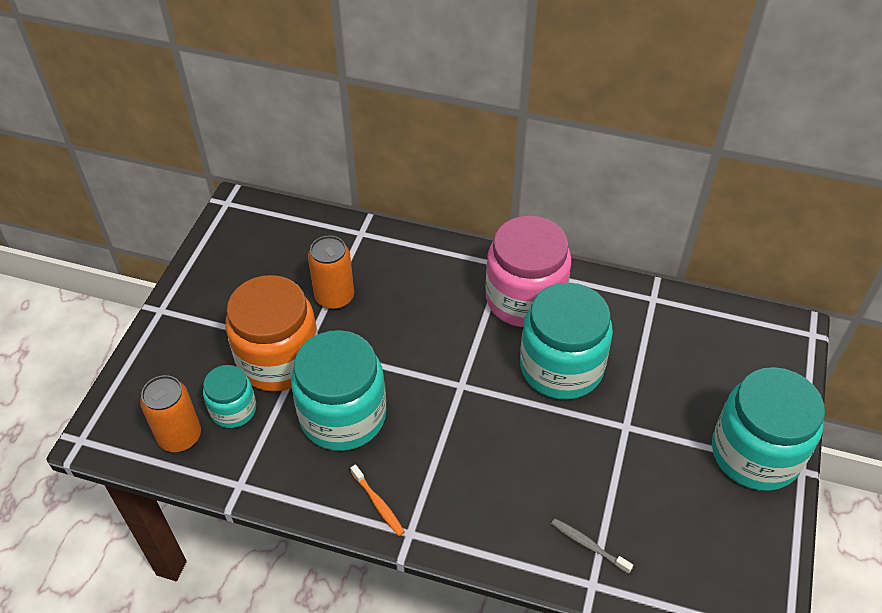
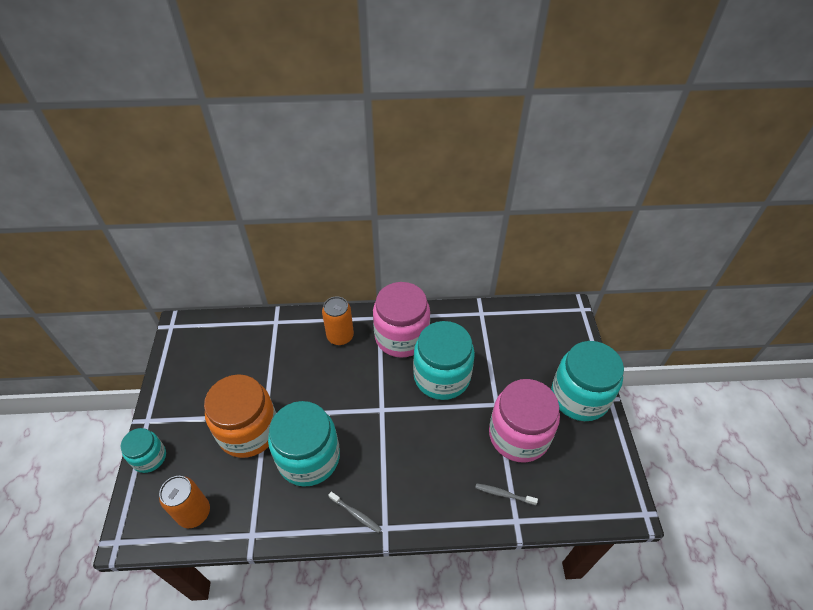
camera: 20 degrees left, 0 degrees up
turquoise jar [203,365,256,428] -> turquoise jar moved to [121,428,166,473]
orange can [308,236,354,309] -> orange can moved to [322,297,354,345]
orange toothbrush [350,464,405,536] -> grey toothbrush [328,492,382,533]
none -> pink jar [489,379,560,462]

